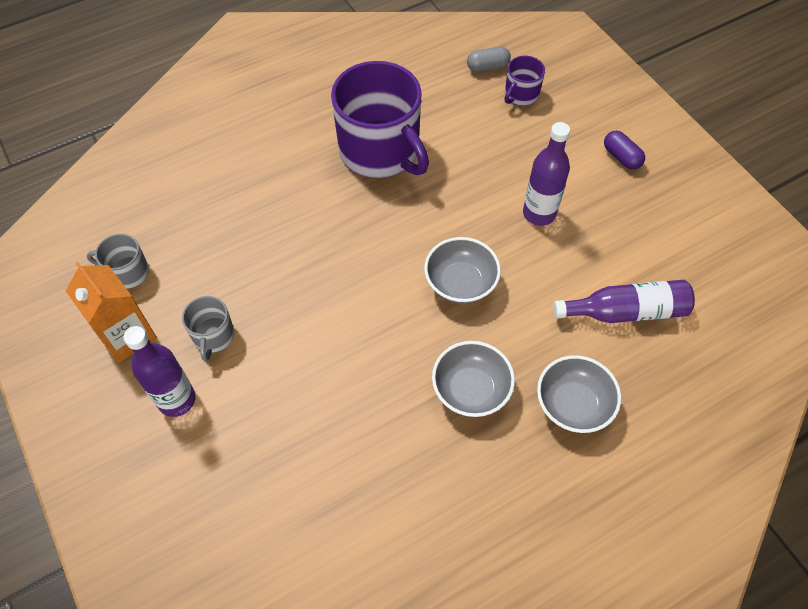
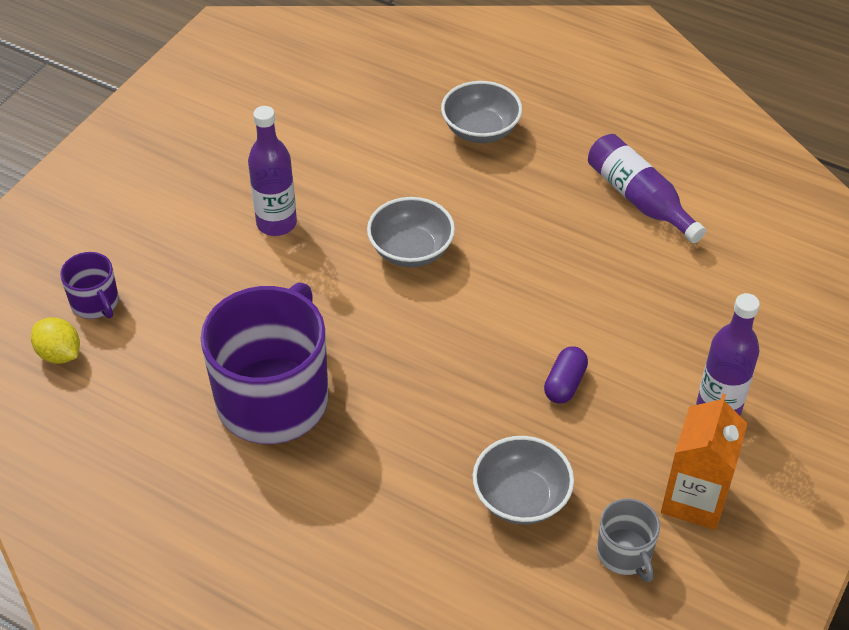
camera: 120 degrees left, 10 degrees down
grey mug [182,296,234,362] -> none
grey bowl [432,341,515,417] -> grey bowl moved to [473,436,574,525]
grey capsule [467,47,511,72] -> yellow lemon [31,317,80,364]
purple mug [505,55,545,106] -> purple mug turned 45 degrees clockwise [60,252,119,319]
purple bottle [553,280,695,323] -> purple bottle moved to [588,134,706,243]
purple capsule [604,130,645,170] -> purple capsule moved to [544,347,588,404]

